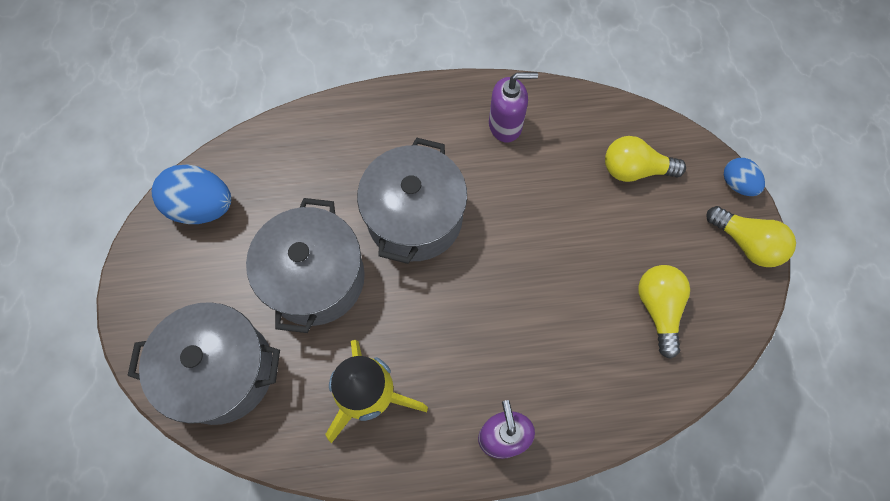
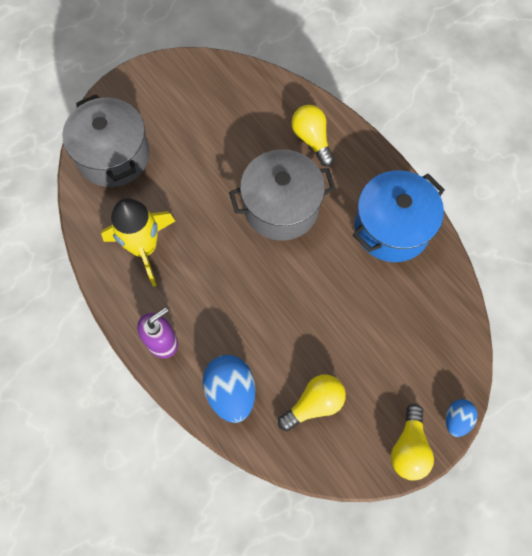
camera: 60 degrees right, 0 degrees up
blue egg [152,164,231,224] -> blue egg moved to [203,355,255,423]
grey pot [246,198,365,333] -> none
purple soap dispenser [489,72,538,142] -> blue pot [353,170,445,262]
yellow light bulb [605,136,686,182] -> yellow light bulb moved to [291,105,334,167]

